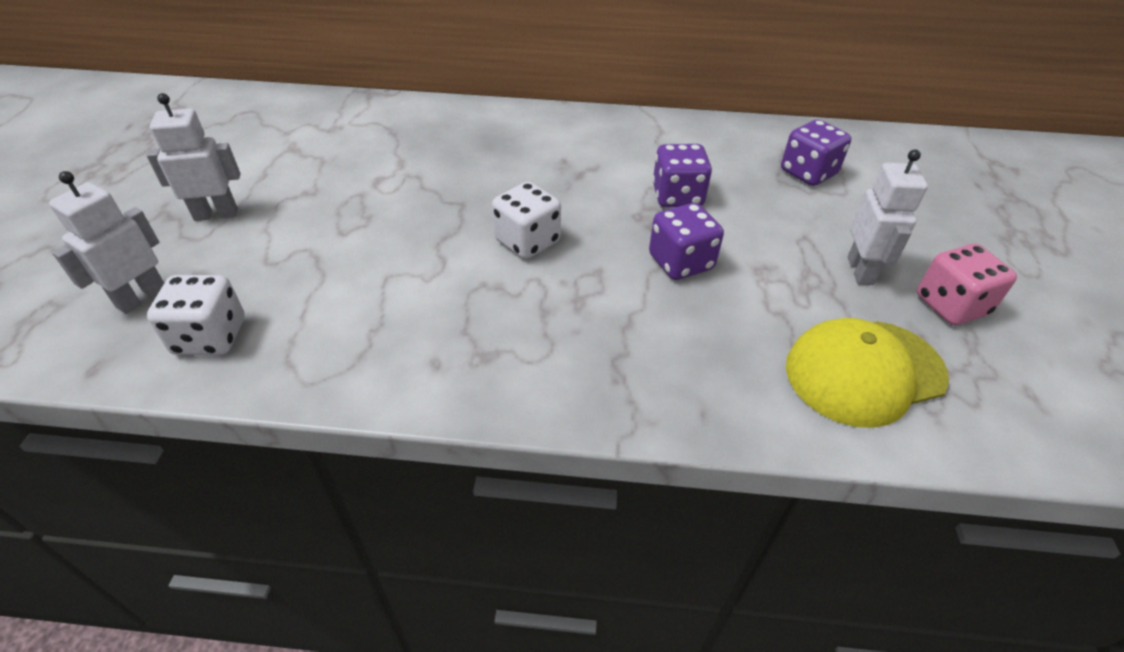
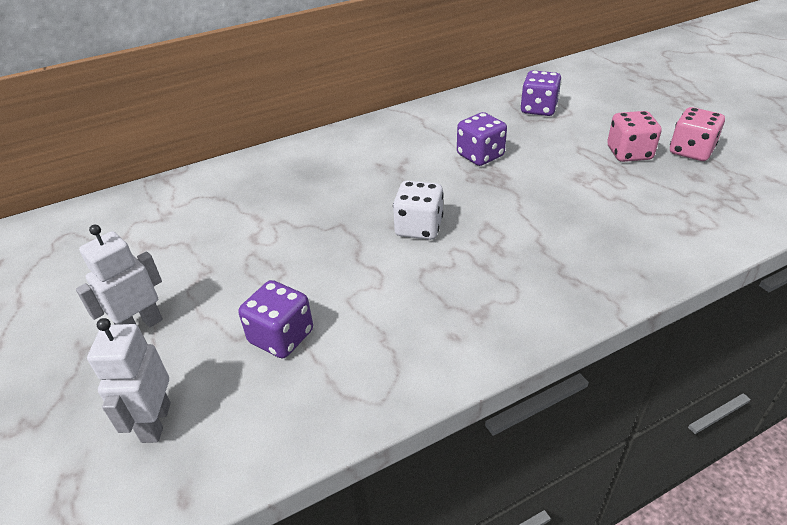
camera: 30 degrees left, 5 degrees down
white dice [147,275,245,355] -> none
purple dice [649,203,724,280] -> purple dice moved to [238,280,313,358]
yellow cap [786,318,949,428] -> none
white robot [848,149,928,285] -> pink dice [607,111,662,162]

